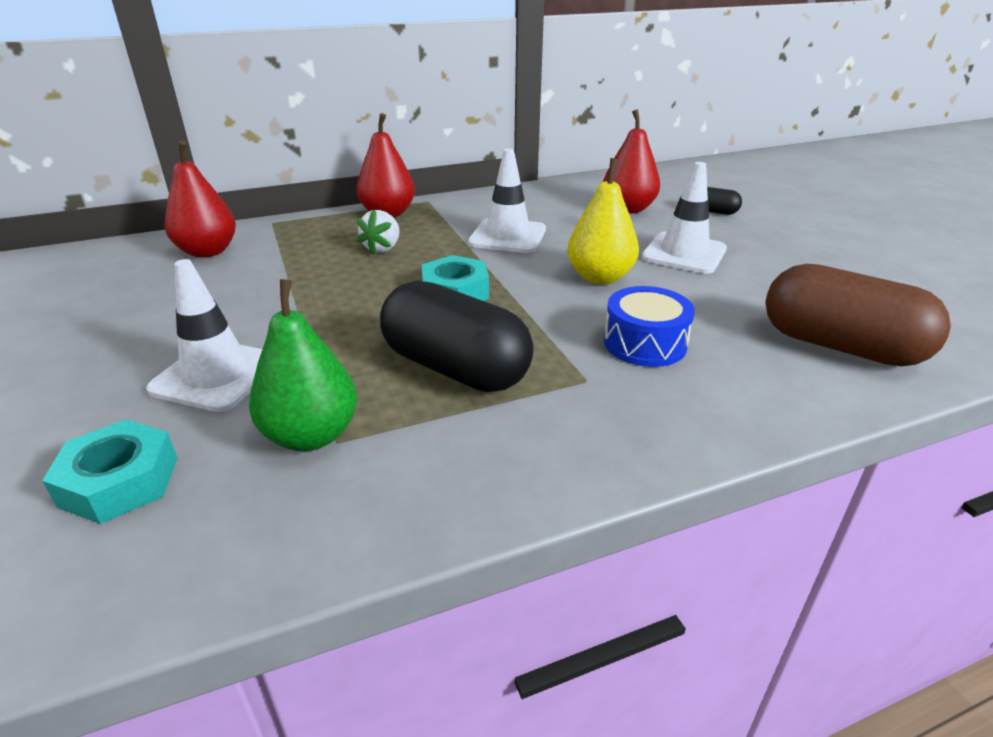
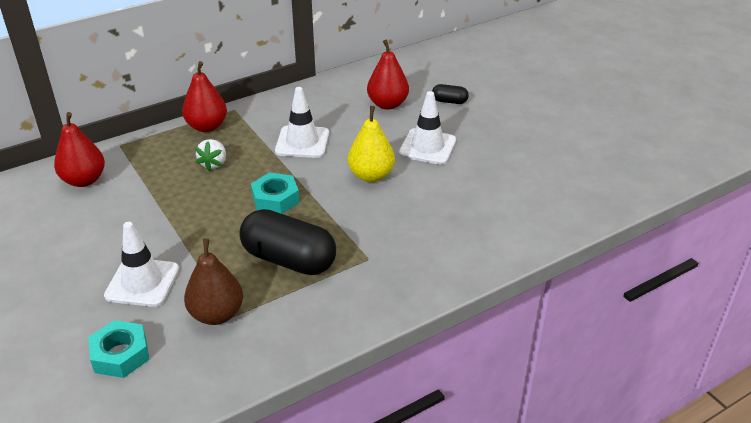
camera: 10 degrees left, 5 degrees up
green pear [249,279,357,451] -> brown pear [184,238,243,325]
blue drum [604,286,695,367] -> none
brown capsule [765,264,951,366] -> none

